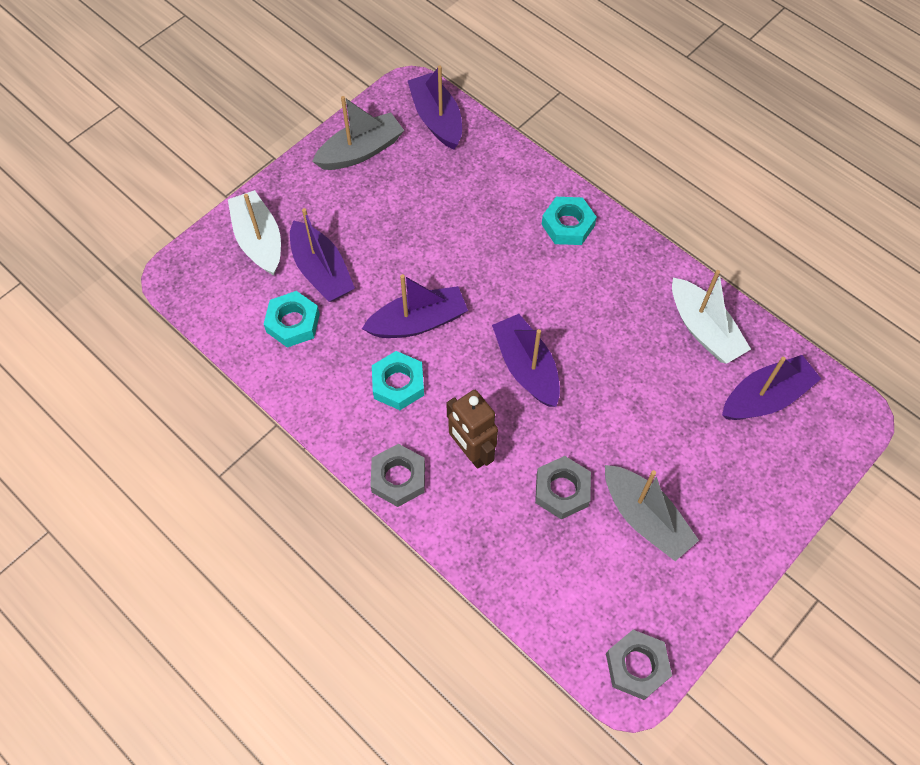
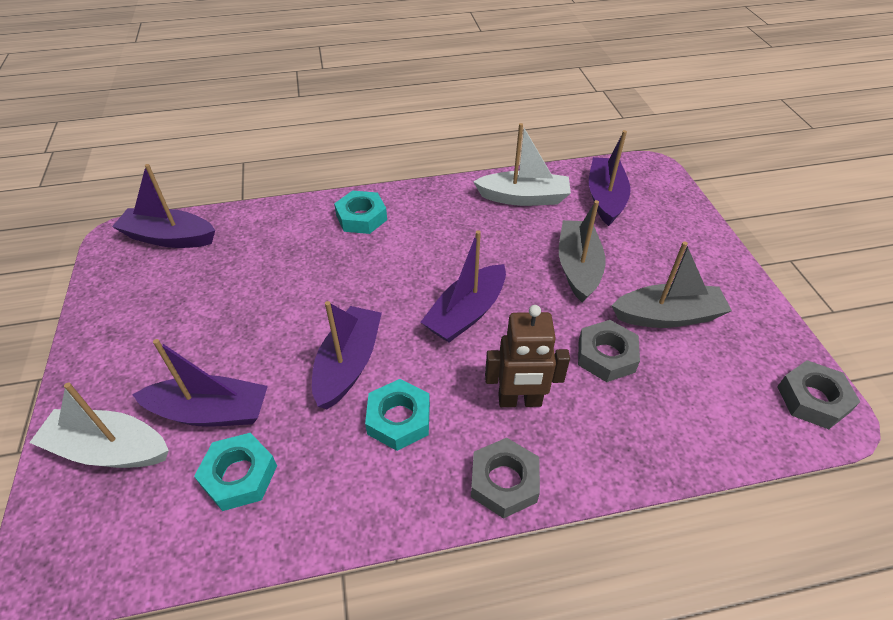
camera: 55 degrees left, 15 degrees down
grey boat [312,96,404,170] -> grey boat moved to [559,200,605,303]
purple boat [492,314,560,407] -> purple boat turned 60 degrees counterclockwise [421,230,506,342]

